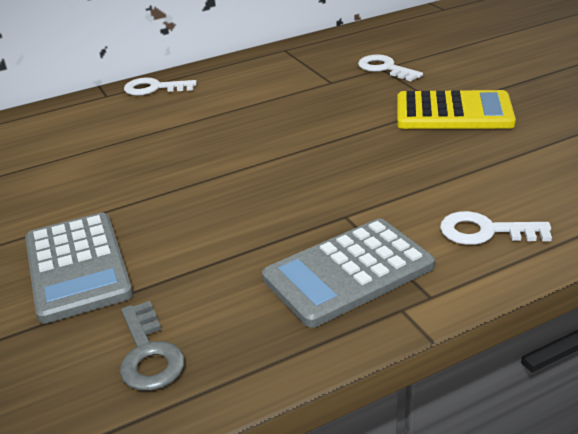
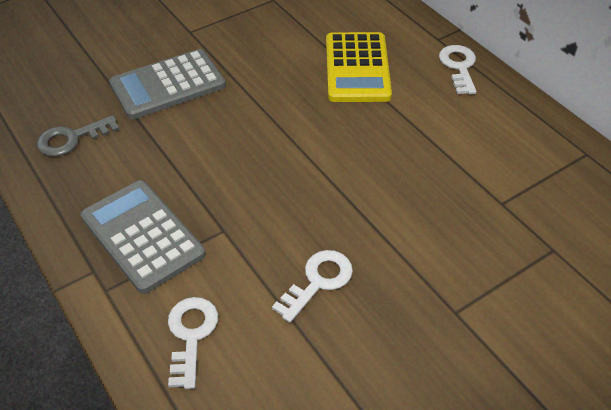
camera: 80 degrees right, 15 degrees up
white key [358,54,423,82] -> white key moved to [272,250,353,323]
yellow calculator [397,90,516,129] -> yellow calculator moved to [326,32,392,102]

